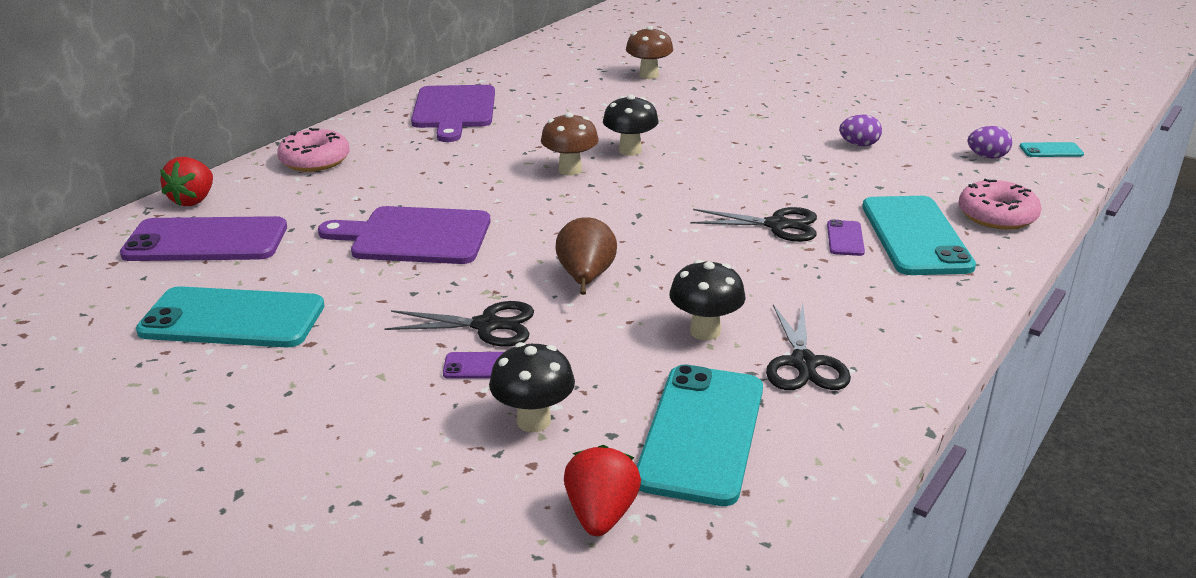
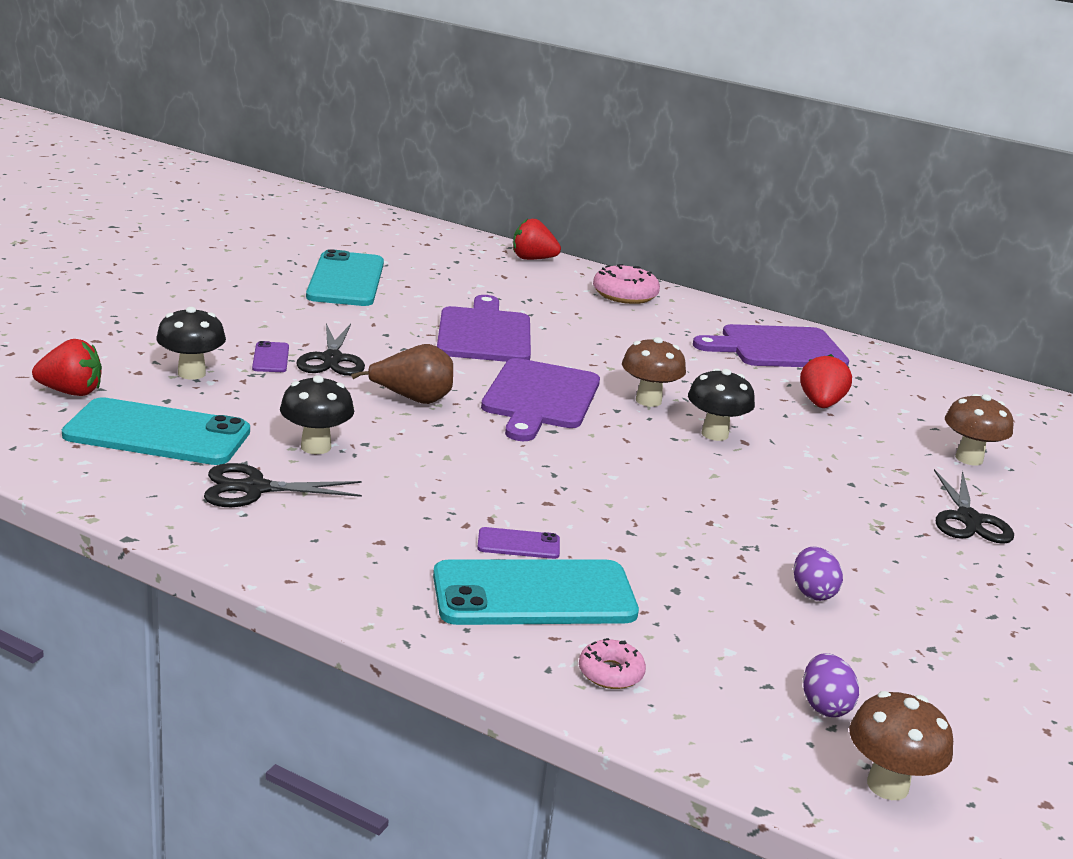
camera: 80 degrees right, 5 degrees down
purple phone [120,216,287,261] -> none
black scissors [690,207,817,242] -> black scissors moved to [934,469,1014,544]
pink donut [959,179,1042,230] -> pink donut [579,638,646,689], size x0.58
turquoise phone [1019,142,1084,157] -> brown mushroom [849,691,953,800]
none -> purple cutting board [481,358,600,441]
none -> red strawberry [800,354,852,408]

